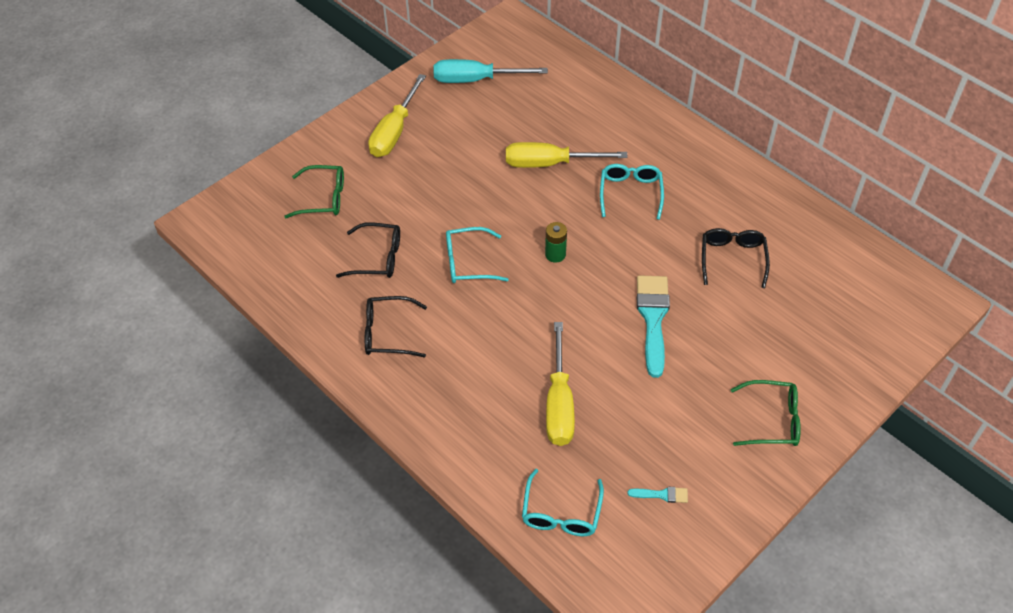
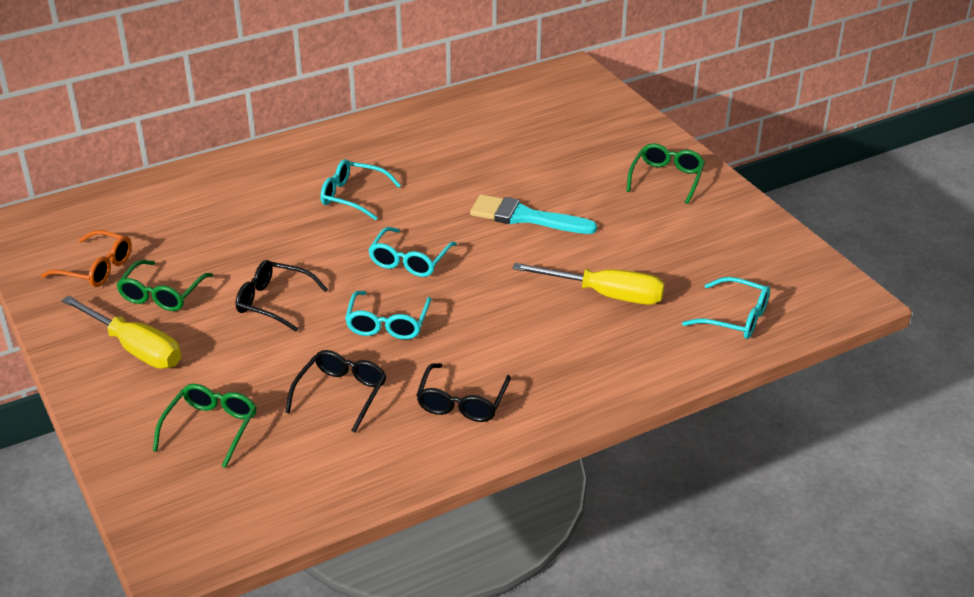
camera: 75 degrees left, 15 degrees down
turquoise screwdriver [434,59,548,83] -> orange glasses [40,230,132,287]
yellow screwdriver [506,142,627,168] -> none
green battery [545,222,567,263] -> turquoise glasses [368,227,457,277]
turquoise brush [628,486,688,503] -> none
black glasses [702,228,770,288] -> black glasses moved to [236,260,328,332]
none -> green glasses [116,260,213,311]

